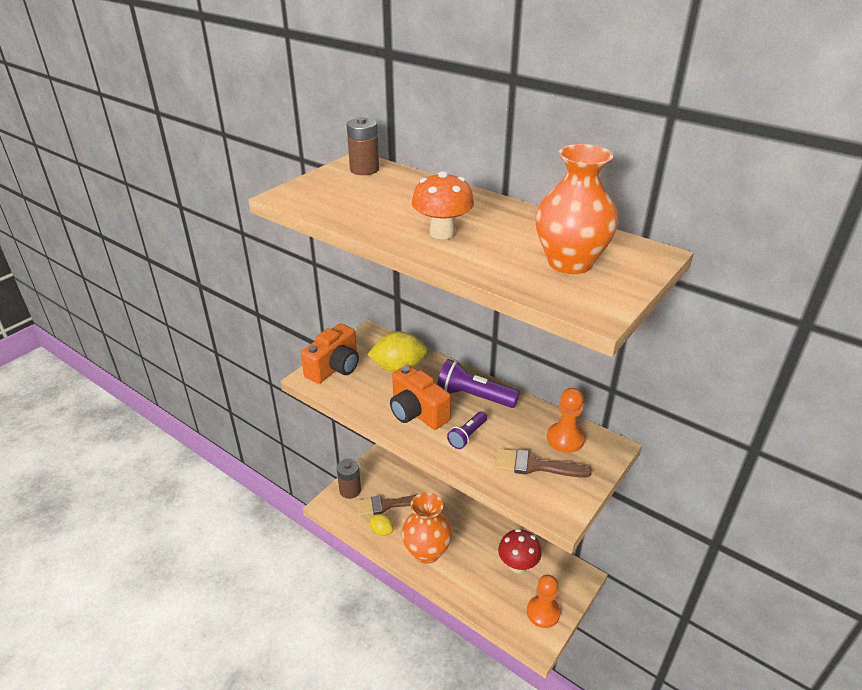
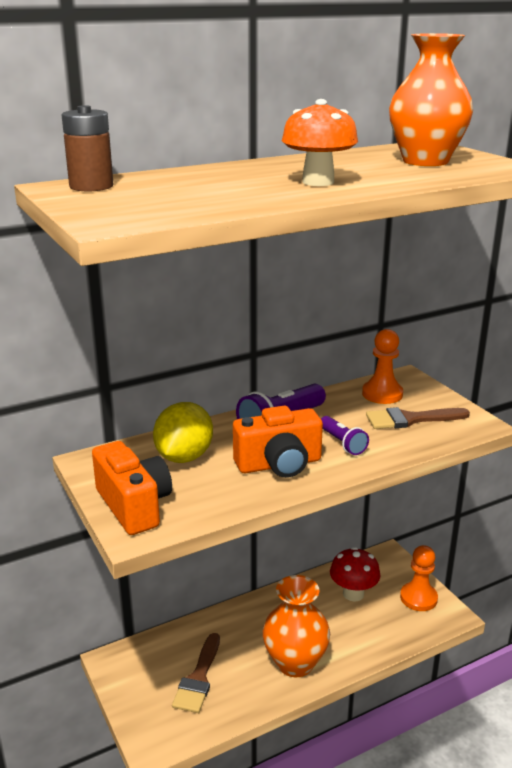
camera: 65 degrees left, 10 degrees down
brown battery [337,459,361,499] -> none
yellow lemon [369,514,393,536] -> none
brown brush [495,448,591,478] -> brown brush turned 45 degrees clockwise [366,407,470,429]

